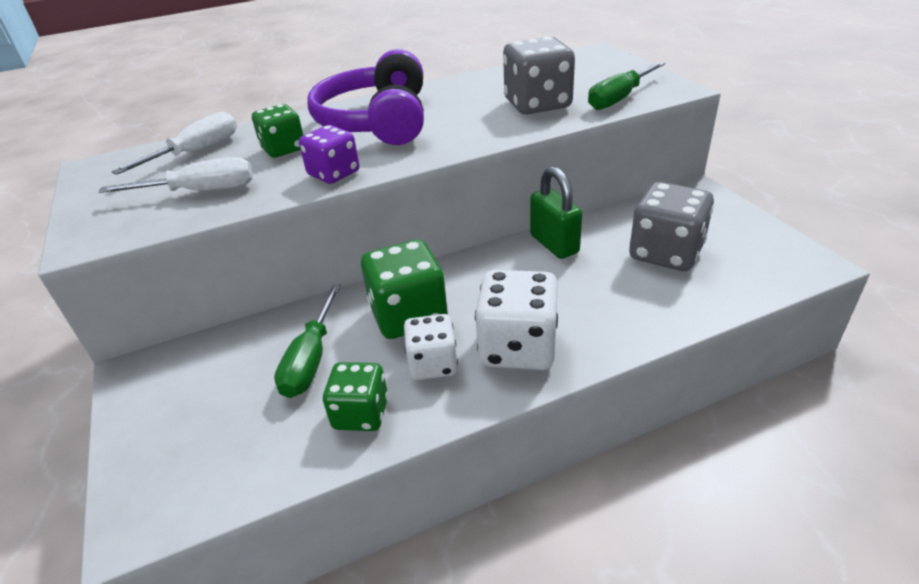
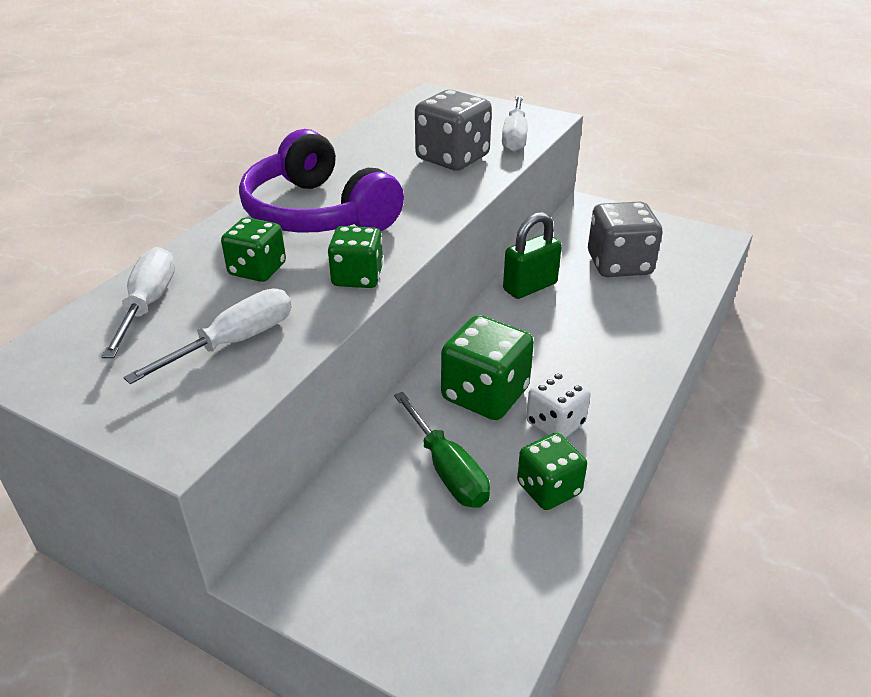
camera: 40 degrees left, 0 degrees up
purple dice [299,125,359,184] -> green dice [328,226,383,288]
white dice [475,270,558,370] -> none
green padlock [530,166,582,259] -> green padlock turned 60 degrees counterclockwise [503,212,562,299]
green screwdriver [588,62,665,110] -> white screwdriver [502,96,527,152]

